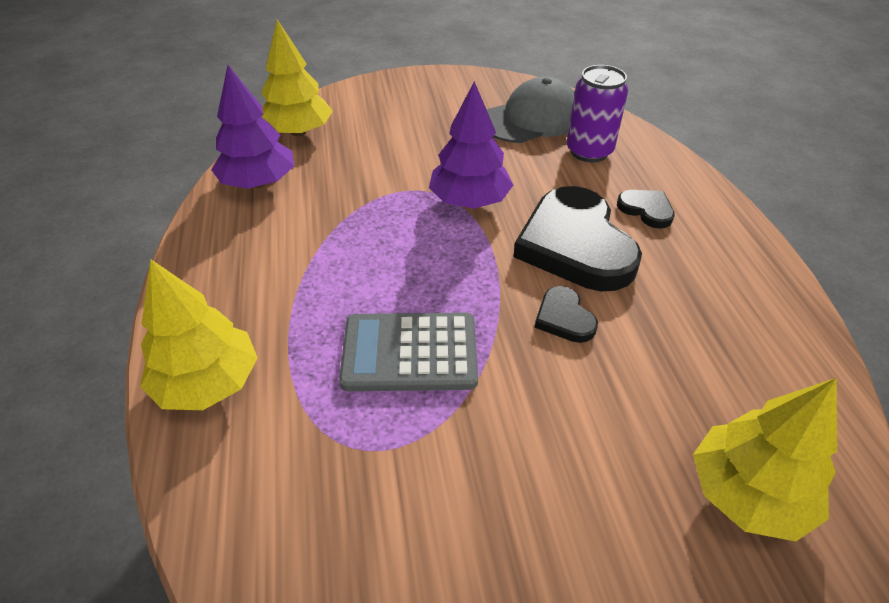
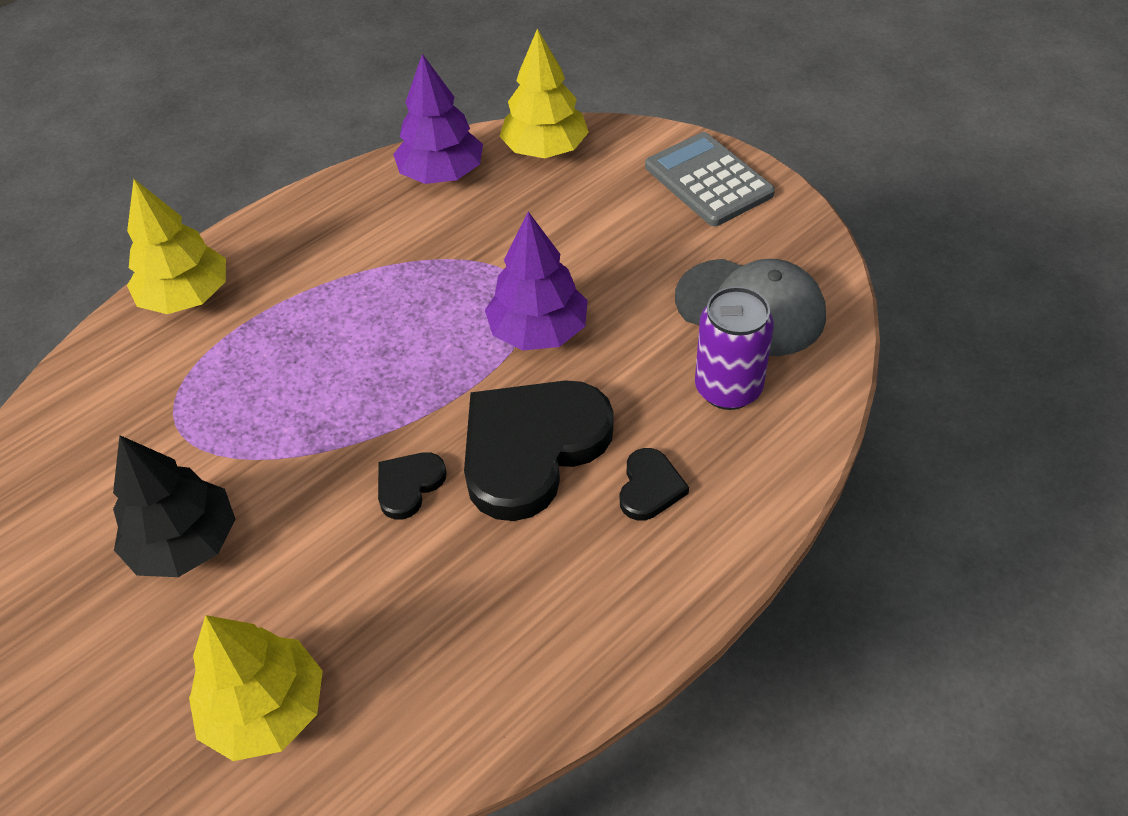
camera: 60 degrees right, 5 degrees up
grey calculator [339,312,478,391] -> grey calculator moved to [645,132,775,226]
none -> black tree [113,435,236,577]

